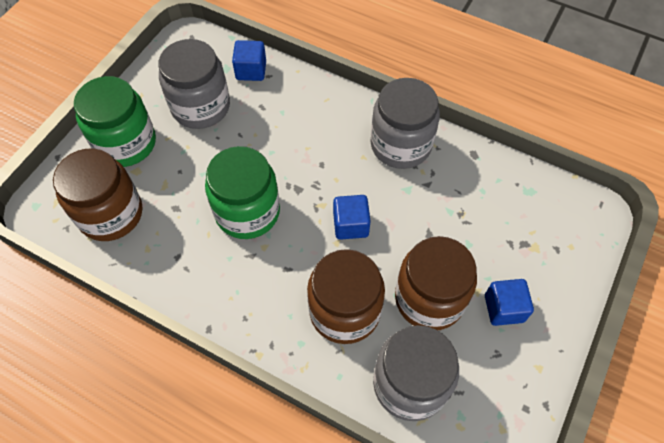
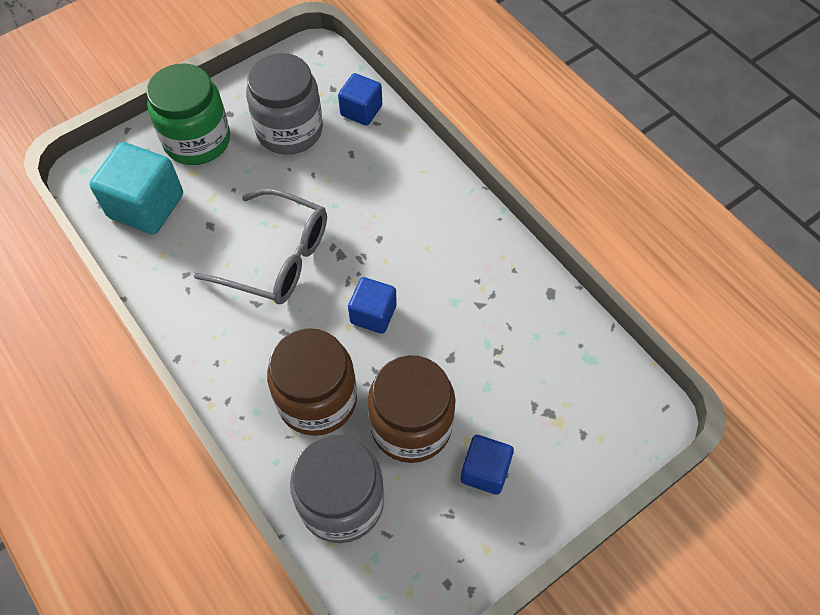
camera: 25 degrees right, 0 degrees up
brown jar [53,148,142,241] -> turquoise cube [90,142,183,234]
green jar [205,146,280,239] -> grey glasses [194,188,327,304]
grey jar [370,78,440,169] -> none

